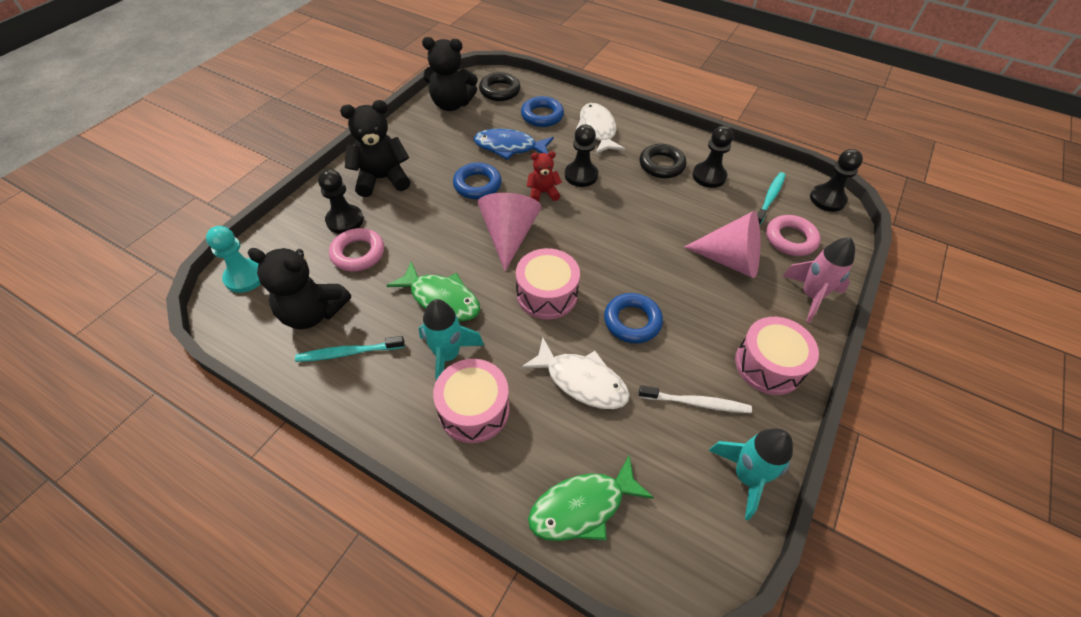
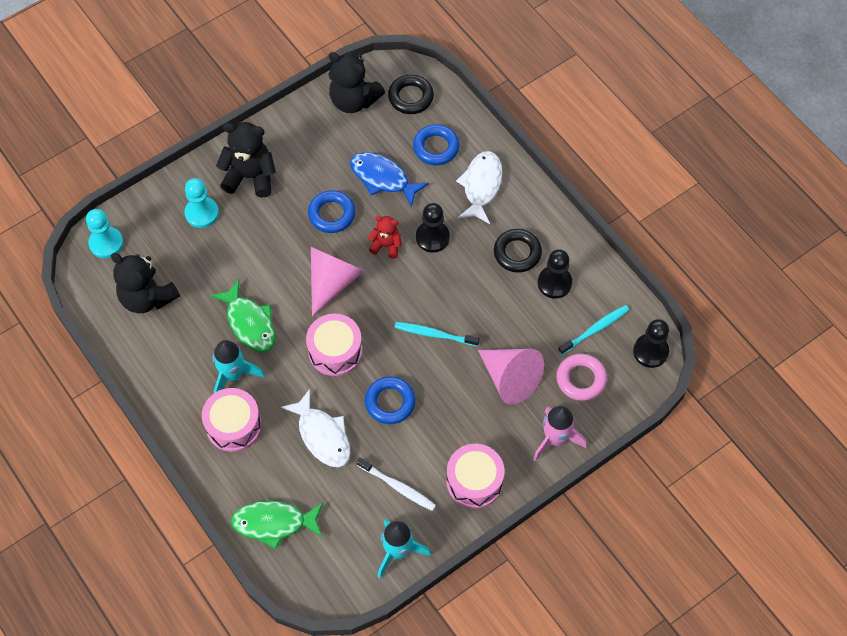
camera: 25 degrees right, 10 degrees up
turquoise toothbrush [295,336,405,362] -> turquoise toothbrush moved to [395,322,480,346]
black pawn [318,169,364,234] -> turquoise pawn [185,178,219,228]
pink ring [329,228,384,272] -> none

